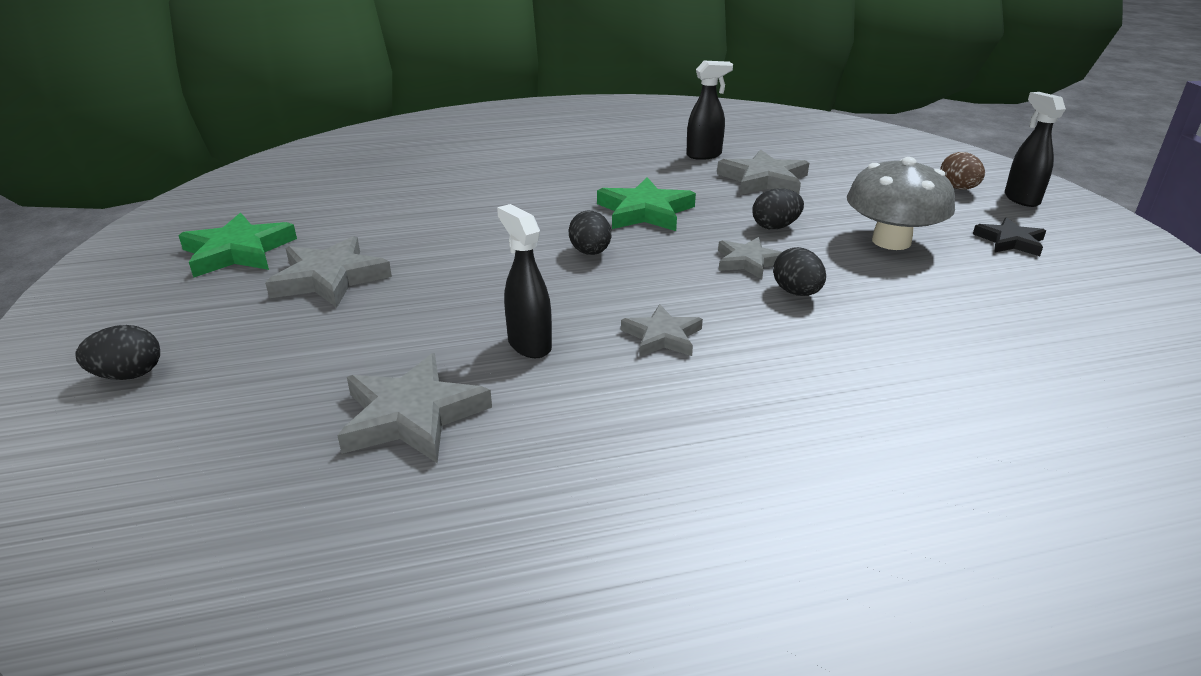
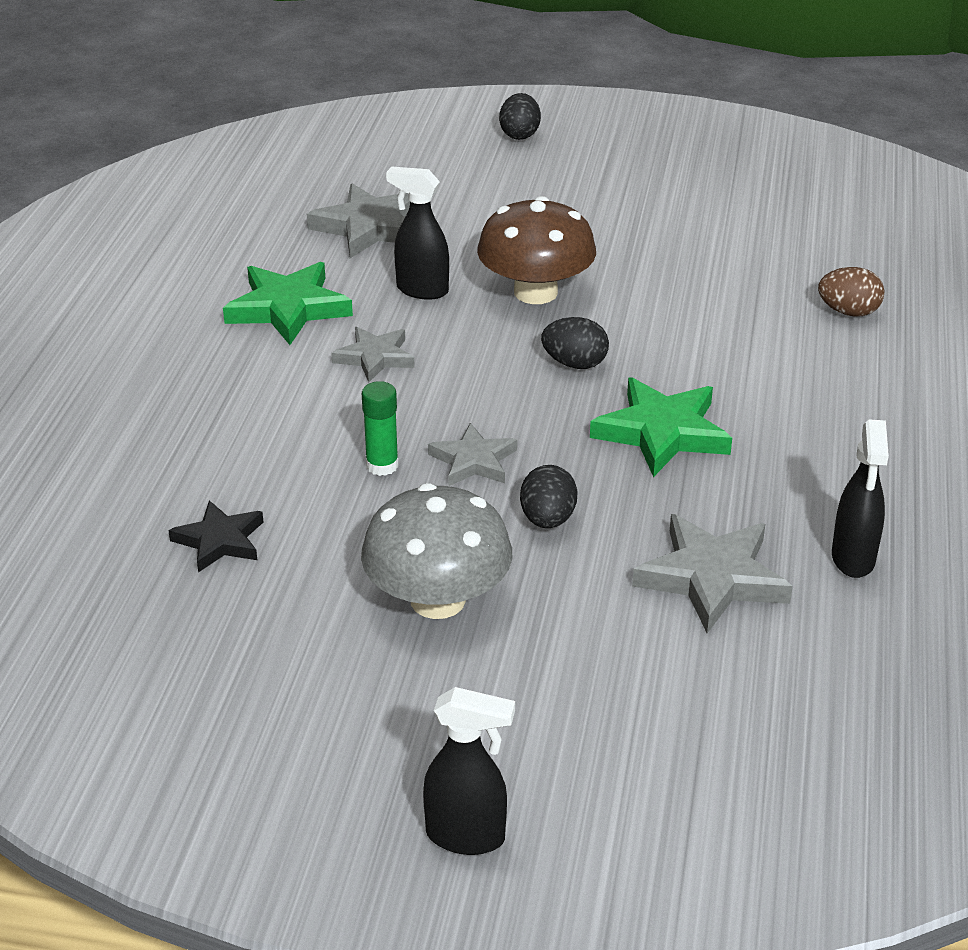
camera: 115 degrees right, 5 degrees up
green star [178,213,297,278] -> green star moved to [223,262,353,345]
grey star [265,236,392,308] -> none
black spray bottle [497,204,552,358] -> black spray bottle turned 150 degrees counterclockwise [386,167,449,300]
black egg [773,247,826,296] -> green glue stick [362,381,399,476]
brown egg [940,152,985,190] -> brown egg moved to [818,267,885,317]
black star [973,217,1046,256] -> black star moved to [168,500,263,573]
none -> brown mushroom [477,196,596,304]

